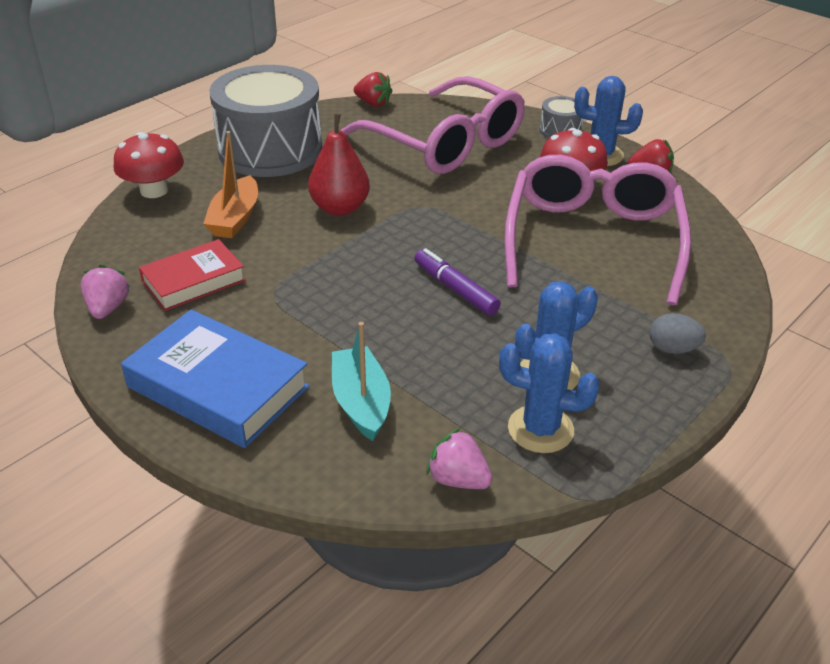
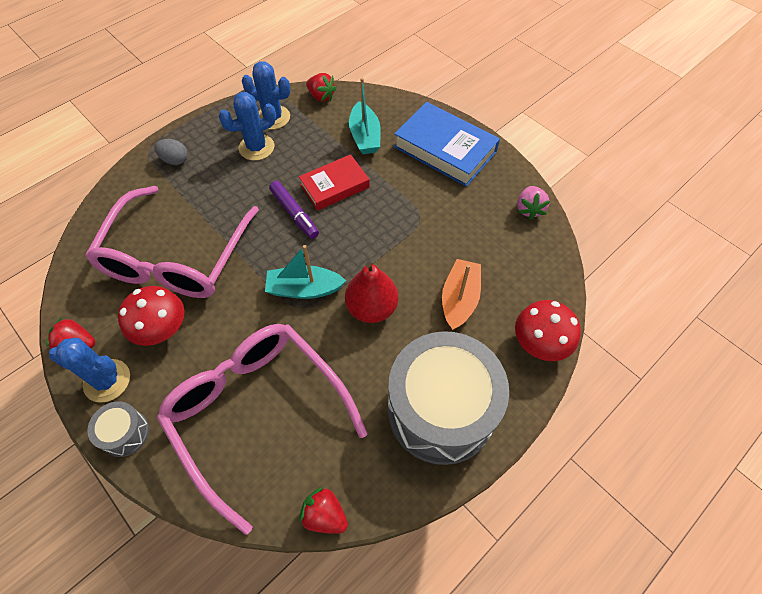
camera: 175 degrees left, 20 degrees up
red book [139,239,246,311] -> red book moved to [299,154,370,211]
pink strawberry [426,428,492,489] -> red strawberry [306,73,337,102]
none -> turquoise boat [265,245,346,299]

